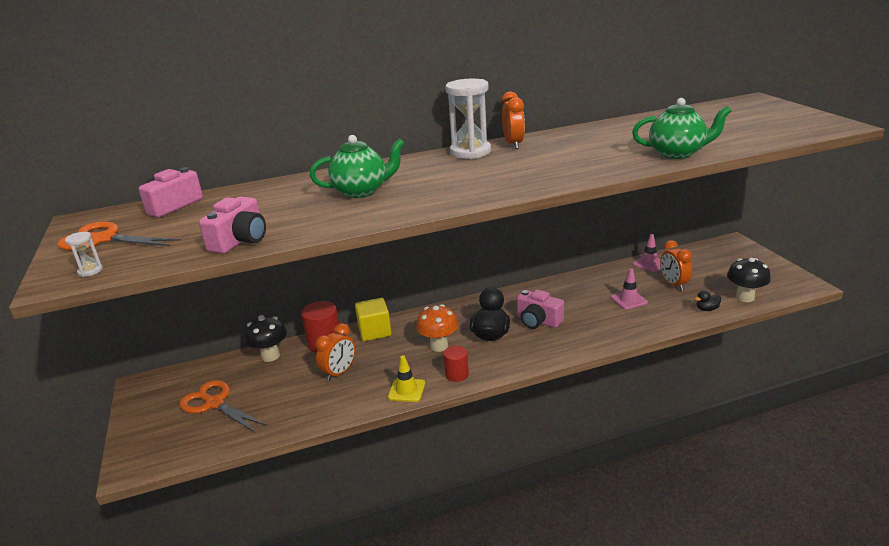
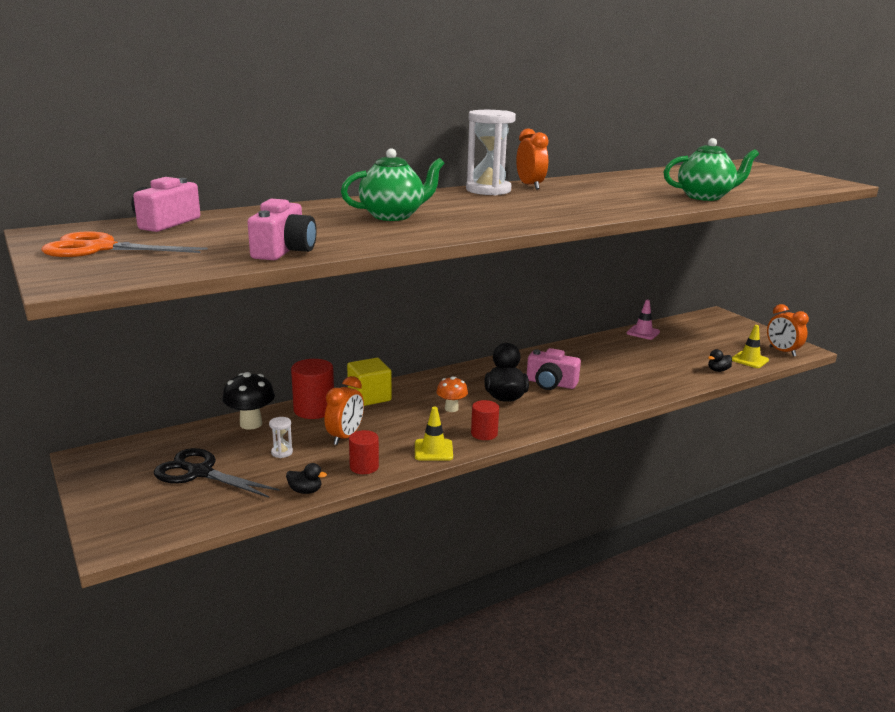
camera: 15 degrees left, 5 degrees down
white hourglass [65,232,103,277] -> white hourglass moved to [269,417,293,458]
orange scissors [179,380,267,433] -> black scissors [154,448,280,498]
orange mushroom [416,304,458,352] -> orange mushroom [436,376,468,412], size x0.66
pink traffic cone [611,268,648,310] -> none
orange clock [660,240,692,291] -> orange clock moved to [767,304,809,357]
black mushroom [727,258,771,302] -> yellow traffic cone [732,325,769,368]
none -> black duck [286,463,327,494]
none -> red cylinder [349,430,379,474]

